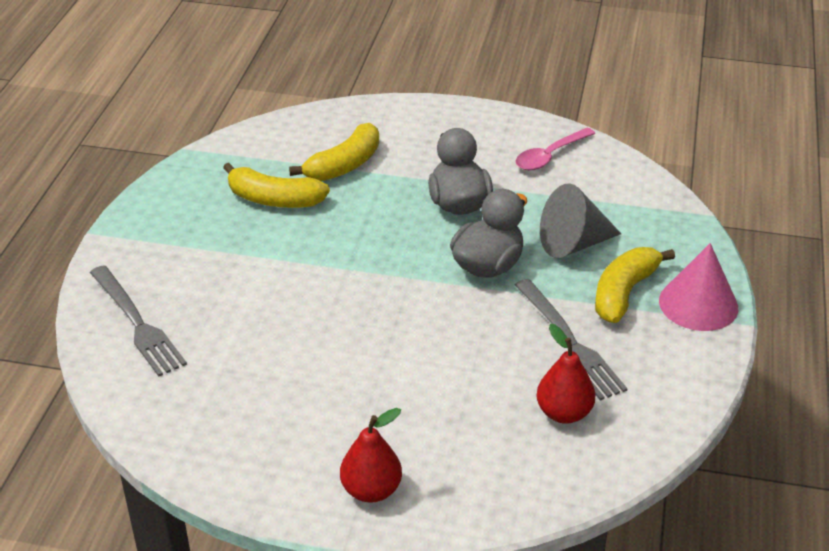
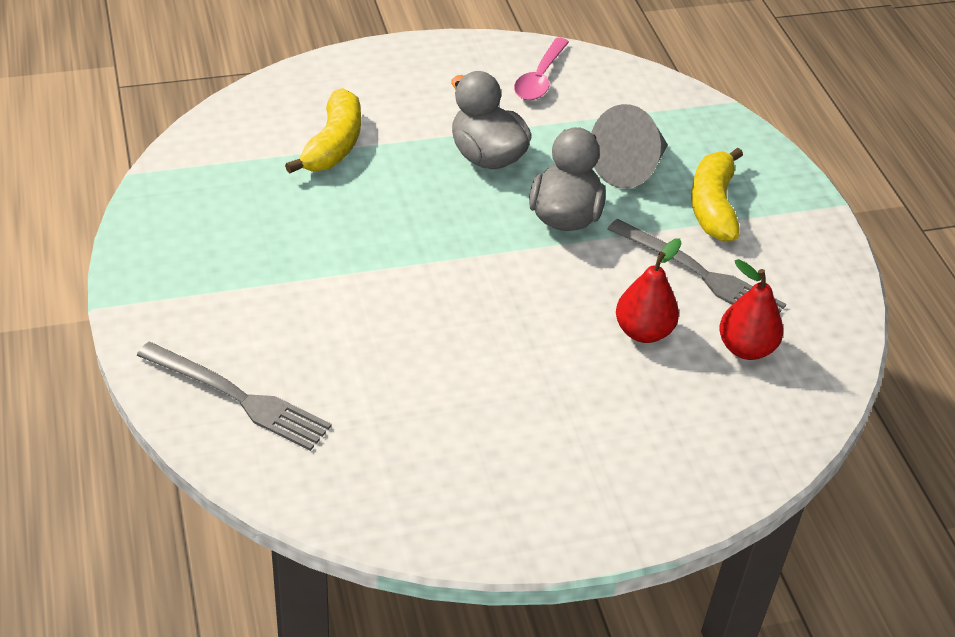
camera: 30 degrees left, 5 degrees up
yellow banana [223,163,330,208] -> none
red pear [340,408,402,503] -> red pear moved to [616,238,682,343]
pink cone [659,243,738,331] -> none

